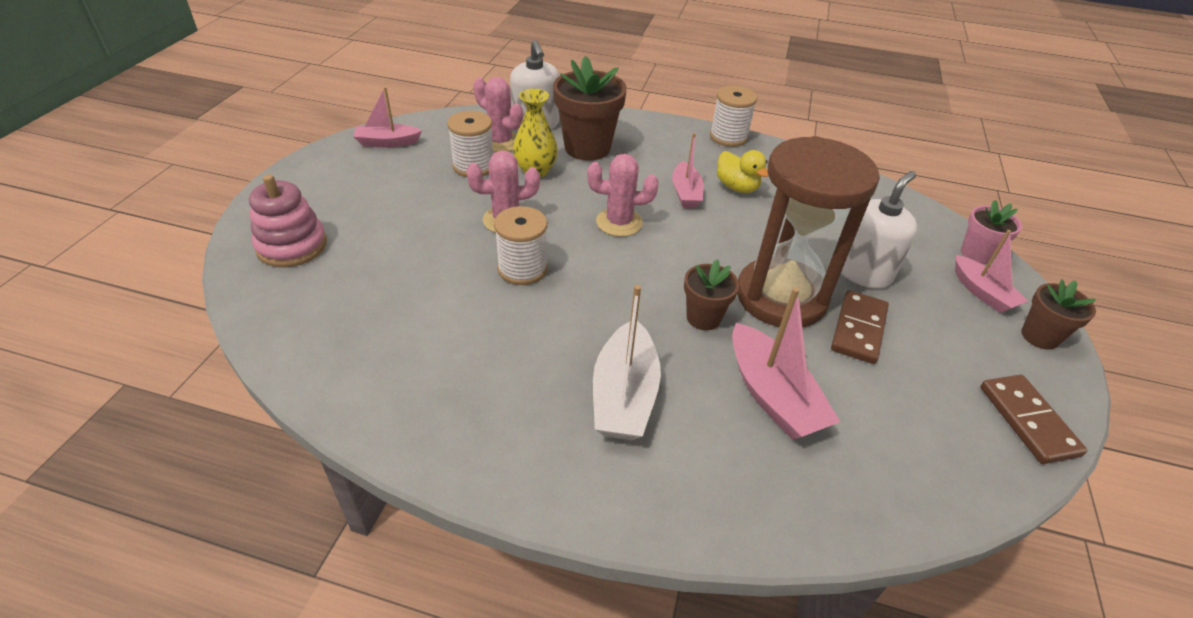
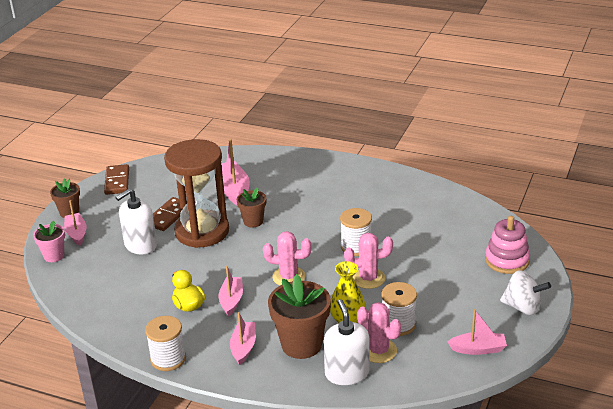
camera: 170 degrees left, 10 degrees down
white boat [593,285,661,440] -> none
none -> pink boat [230,312,256,365]
none -> white spinning top [500,270,551,315]

